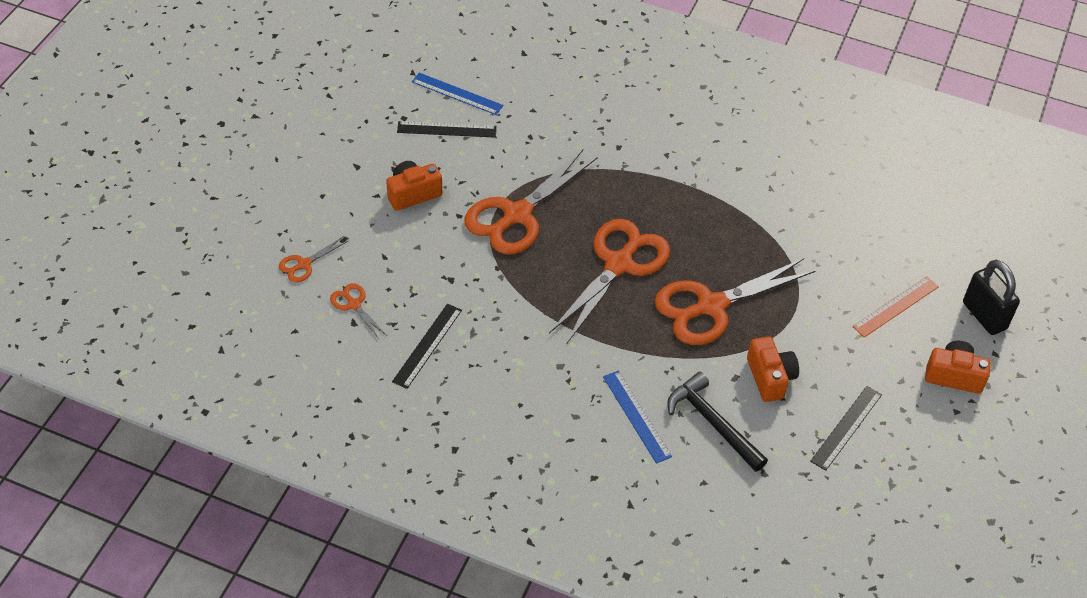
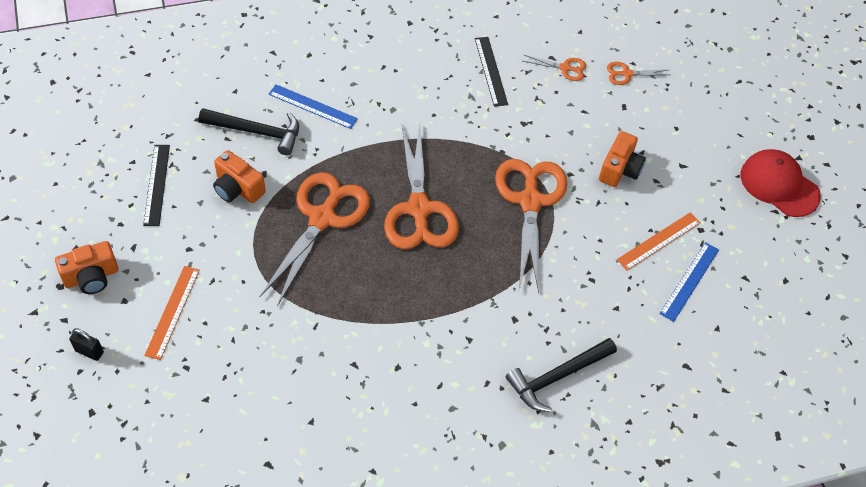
camera: 140 degrees right, 5 degrees up
orange scissors [279,236,348,282] -> orange scissors turned 105 degrees counterclockwise [607,62,669,85]
black ruler [397,121,497,138] -> orange ruler [617,212,701,271]
blue ruler [412,73,503,115] -> blue ruler turned 45 degrees counterclockwise [659,242,719,322]
black padlock [963,260,1020,335] -> black padlock [69,328,104,361], size x0.55
none -> black hammer [506,338,617,412]
none -> red cap [741,149,821,217]

